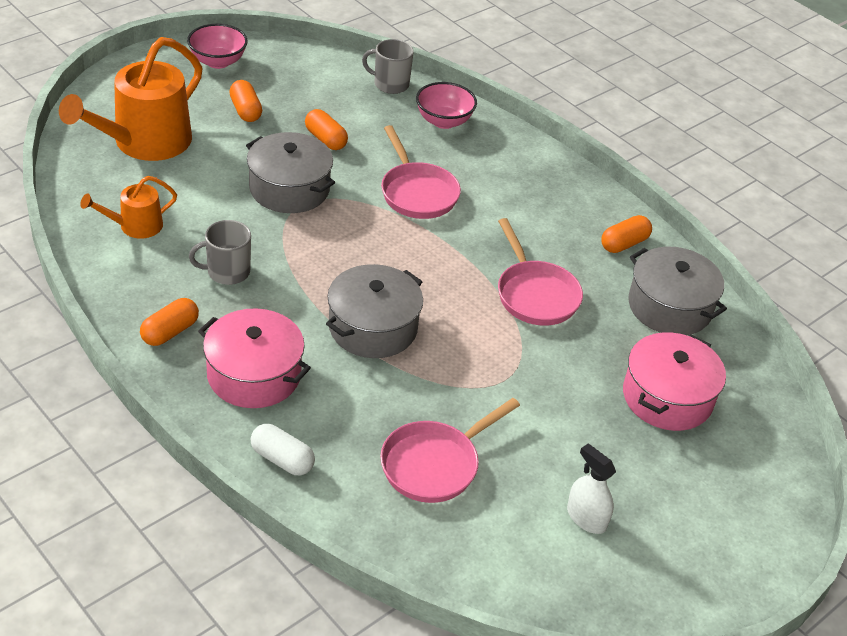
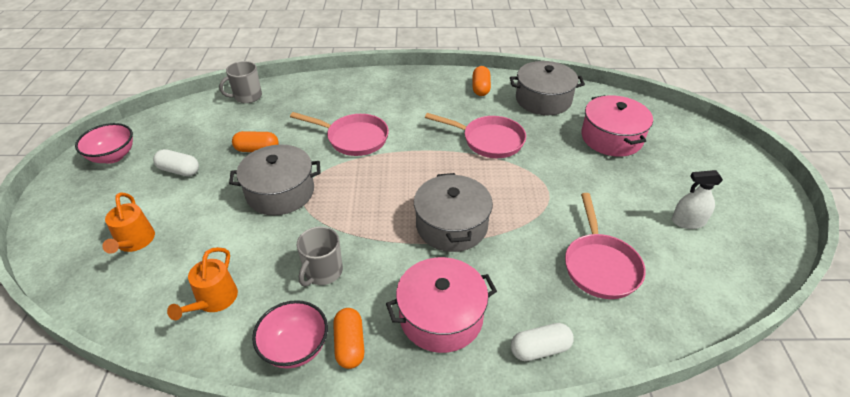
camera: 45 degrees left, 0 degrees up
orange watering can [59,37,203,161] -> orange watering can [102,193,155,254], size x0.51
orange capsule [229,80,262,122] -> white capsule [153,149,199,176]
pink bowl [416,82,477,129] -> pink bowl moved to [252,300,328,368]

